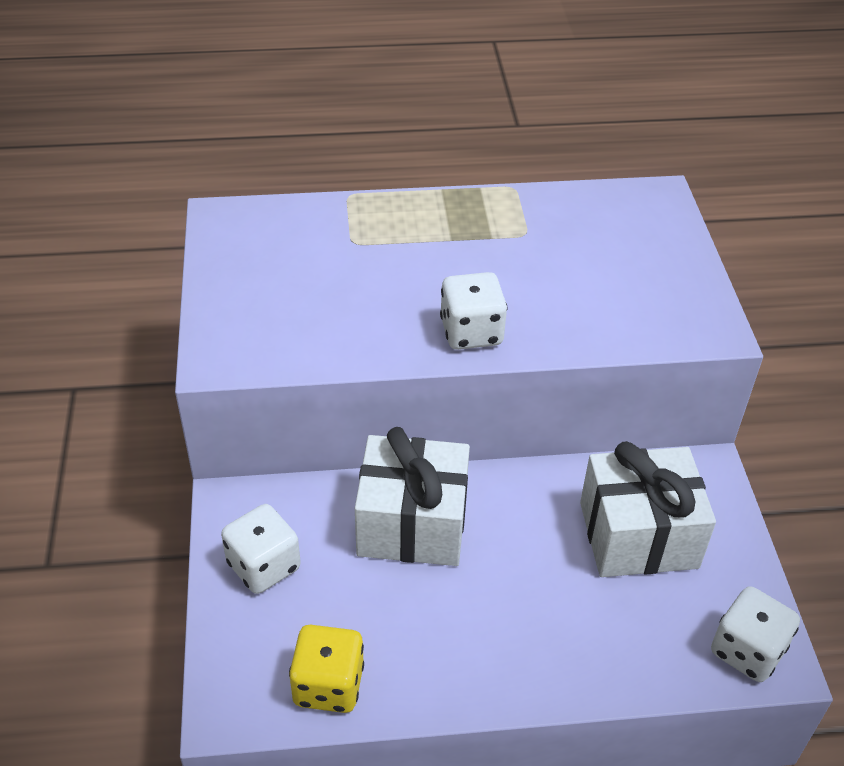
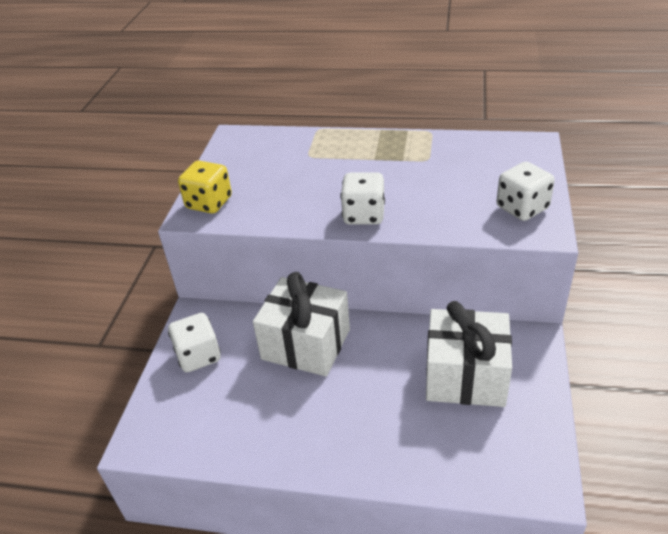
camera: 20 degrees right, 5 degrees down
yellow dice [289,625,364,713] -> yellow dice moved to [178,161,232,214]
white dice [711,586,800,682] -> white dice moved to [496,162,555,221]

